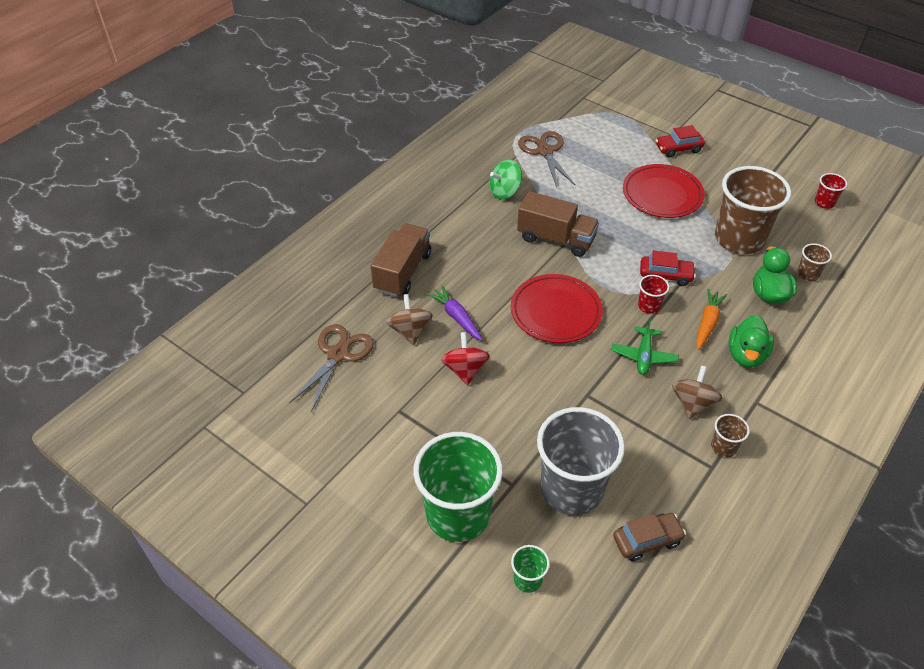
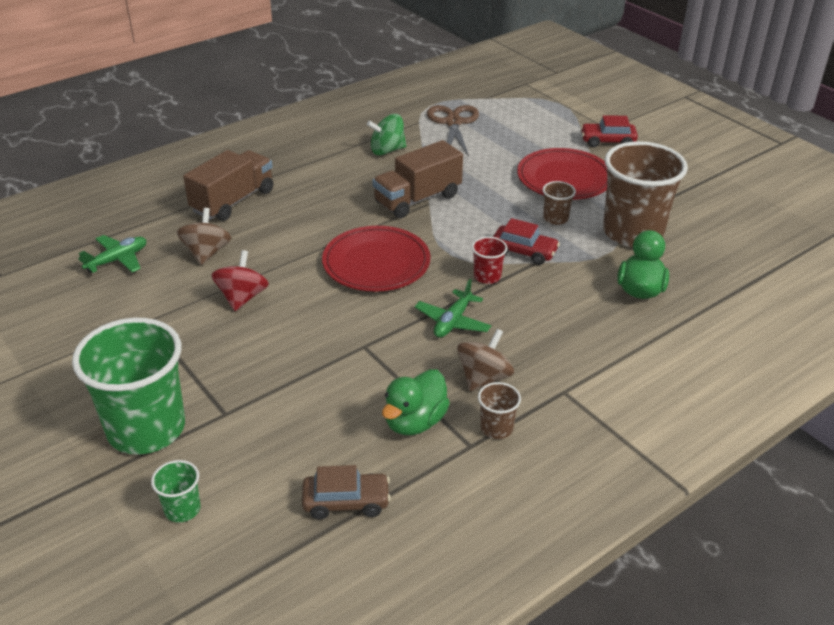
camera: 15 degrees right, 10 degrees down
brown scissors [289,324,374,412] -> green plane [78,235,146,273]
purple carrot [427,285,482,341] -> none
brown truck [517,191,599,257] -> brown truck turned 105 degrees clockwise [372,140,463,218]
grey cup [537,407,625,515] -> none
orange carrot [696,289,727,350] -> none
green duck [729,315,774,368] -> green duck moved to [382,369,450,435]
brown cup [797,243,832,281] -> brown cup moved to [543,181,576,225]
red cup [815,173,847,209] -> none

